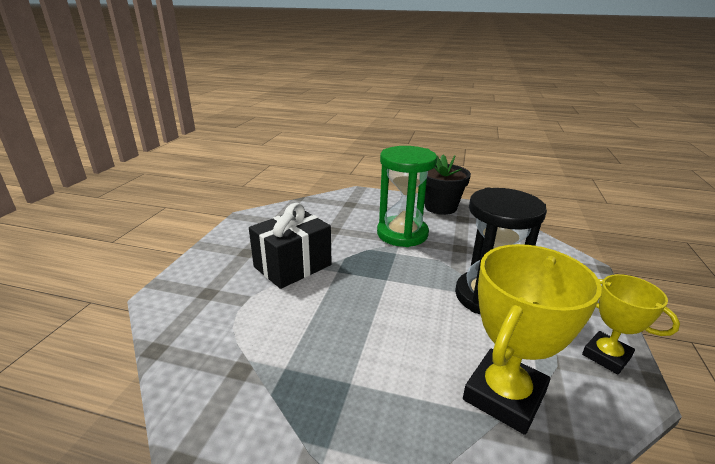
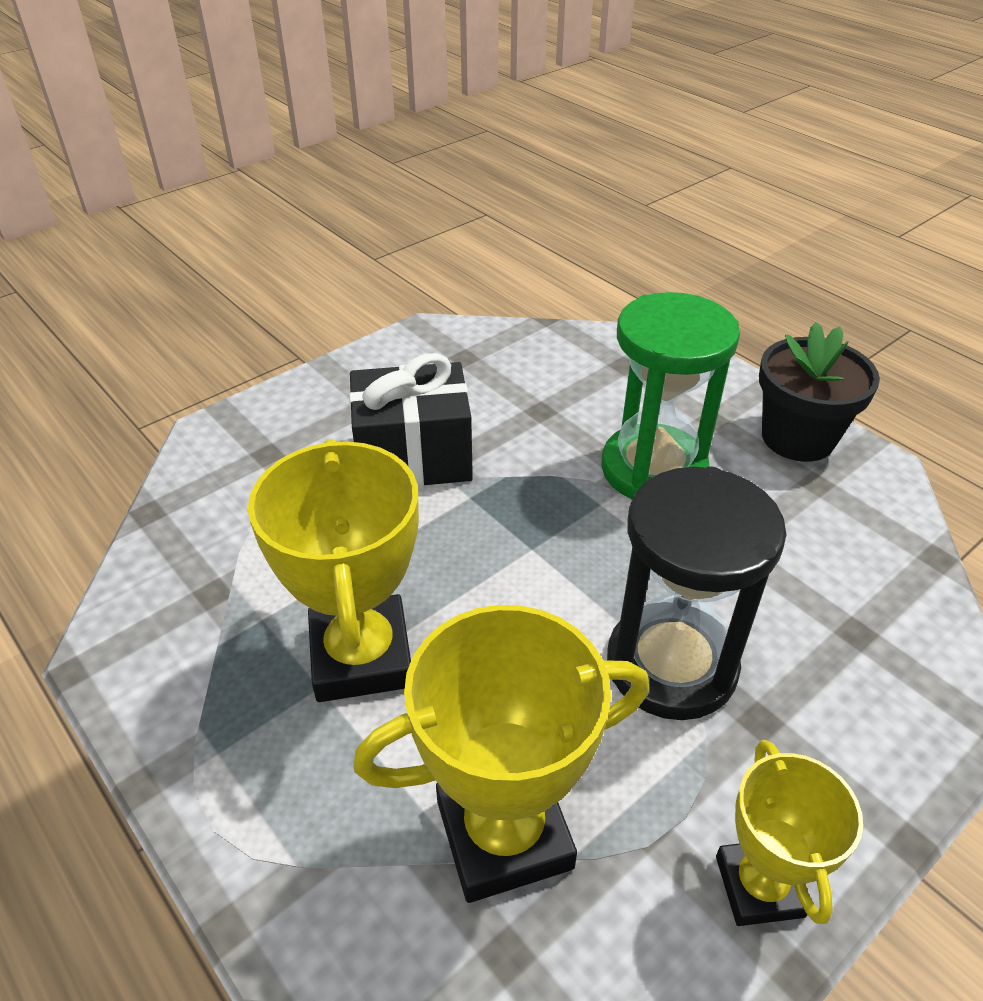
camera: 35 degrees right, 15 degrees up
none -> yellow trophy [248,439,419,702]

